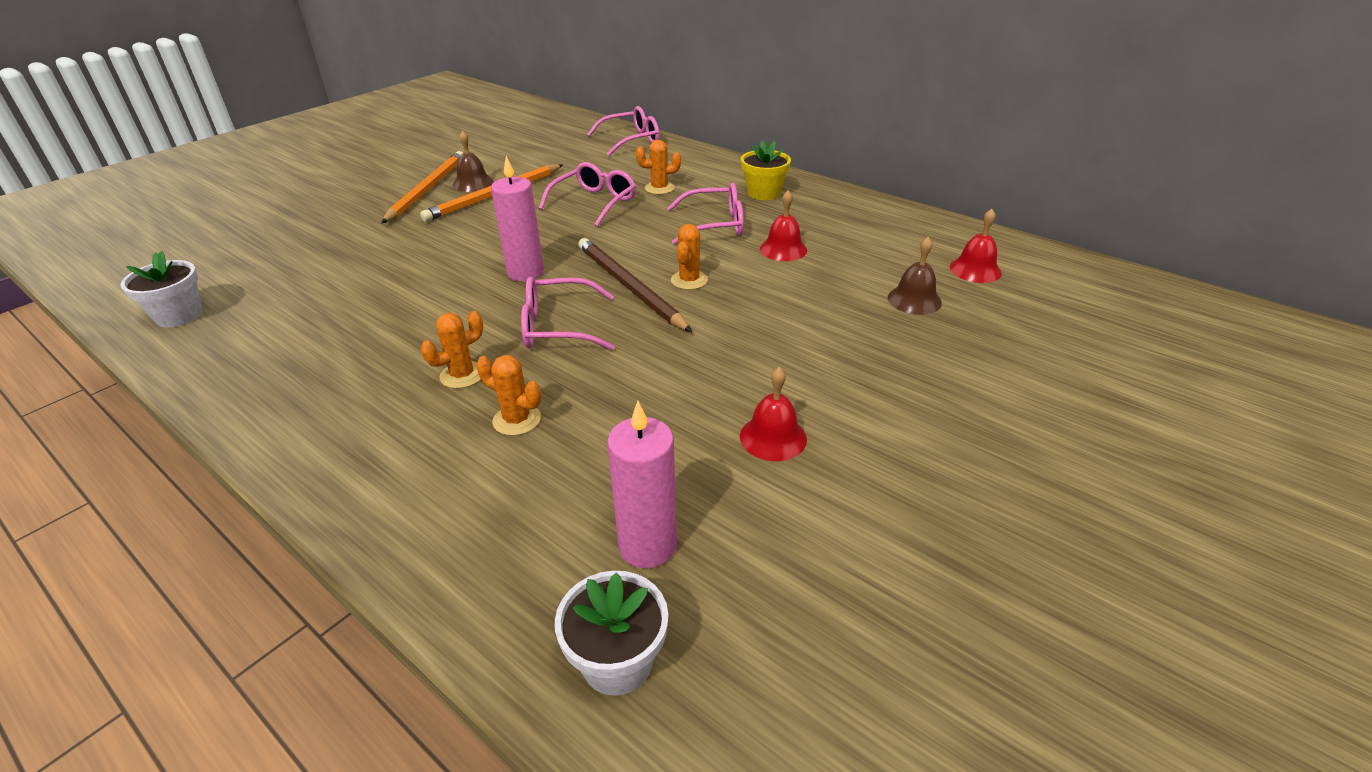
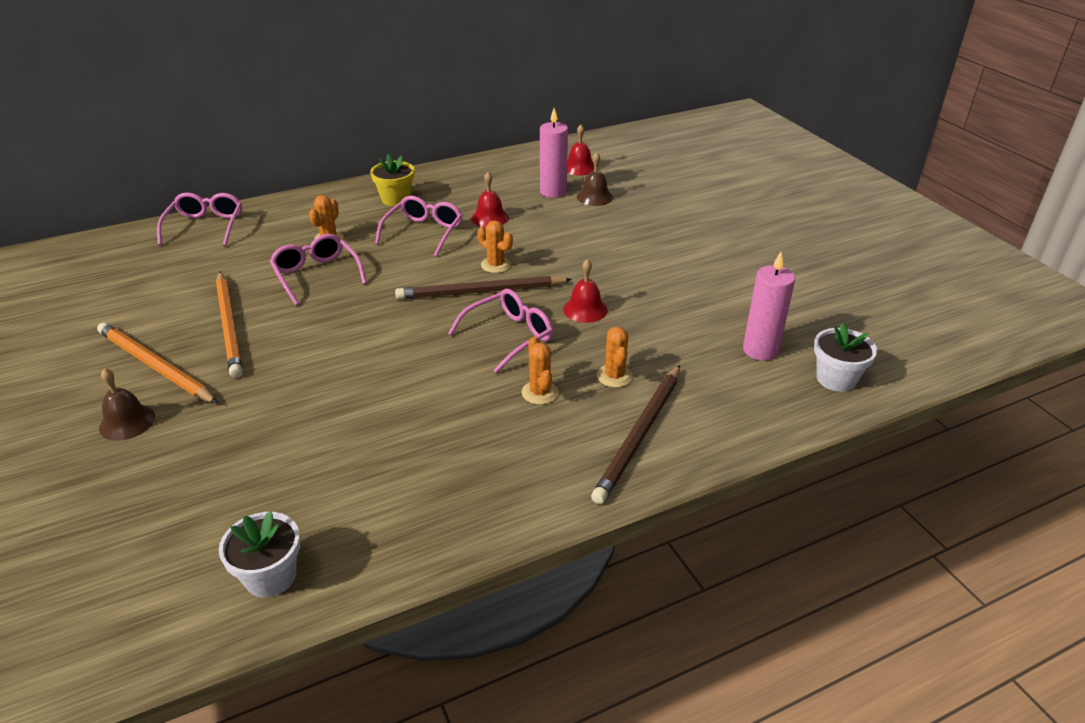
camera: 65 degrees left, 0 degrees up
brown bell [453,131,493,192] -> brown bell moved to [99,368,155,441]
orange cactus [476,355,541,436] -> orange cactus turned 60 degrees counterclockwise [597,327,633,387]
pink candle [491,156,544,281] -> pink candle moved to [540,108,568,198]
pink glasses [521,277,615,350] -> pink glasses turned 150 degrees counterclockwise [448,289,553,373]
red bell [740,367,807,461] -> red bell moved to [563,259,608,323]
none -> brown pencil [591,365,680,504]

